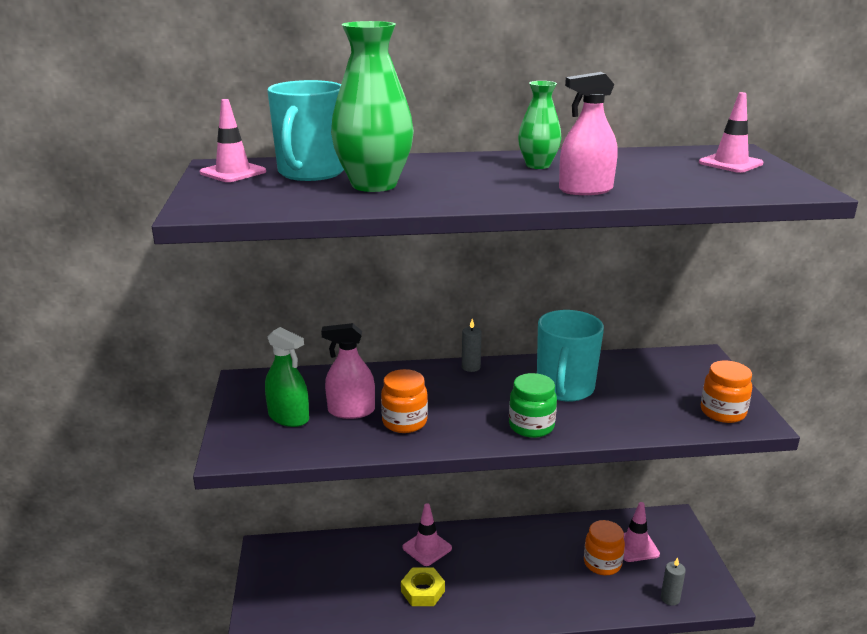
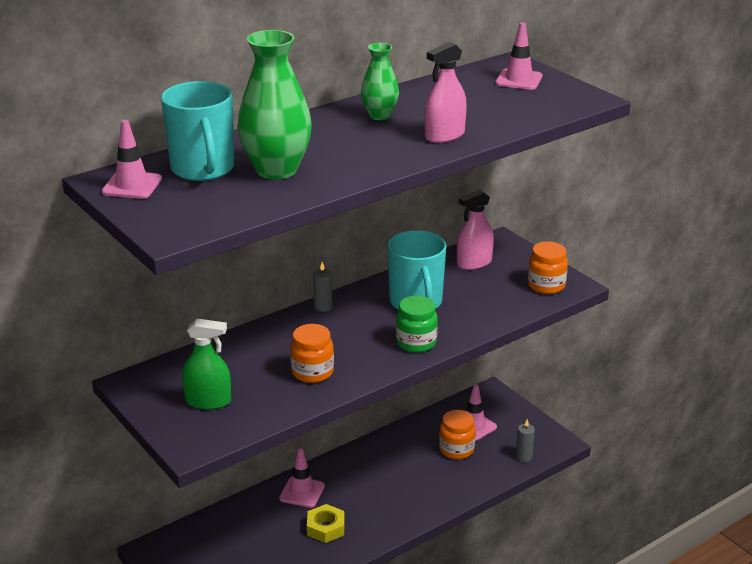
camera: 30 degrees left, 5 degrees up
pink spray bottle [321,323,375,419] -> pink spray bottle moved to [457,190,494,270]

